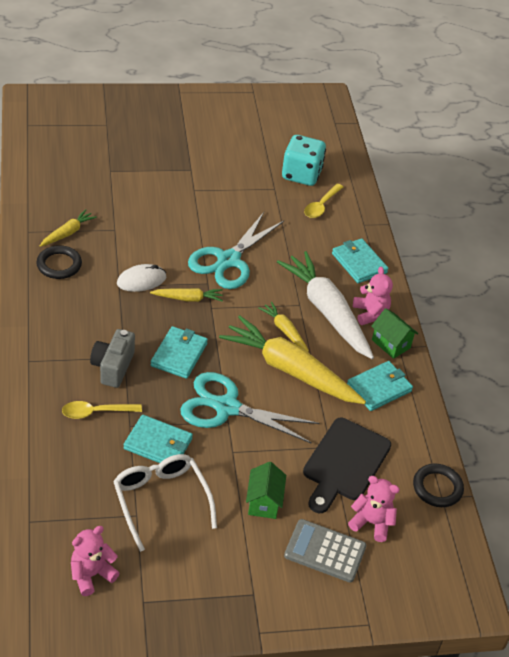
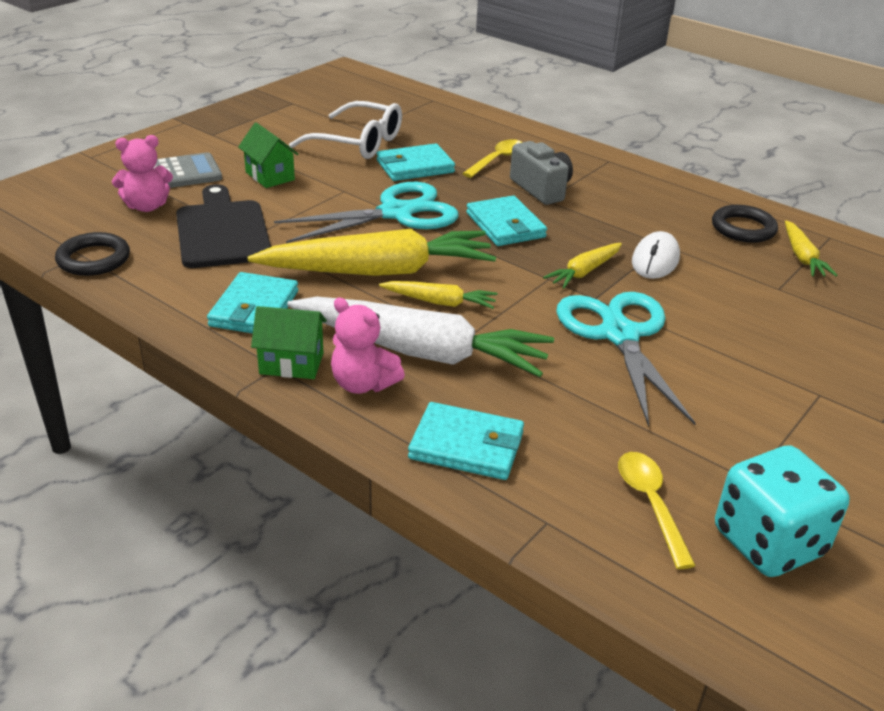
camera: 140 degrees right, 10 degrees down
pink teddy bear [71,526,119,596] -> none

